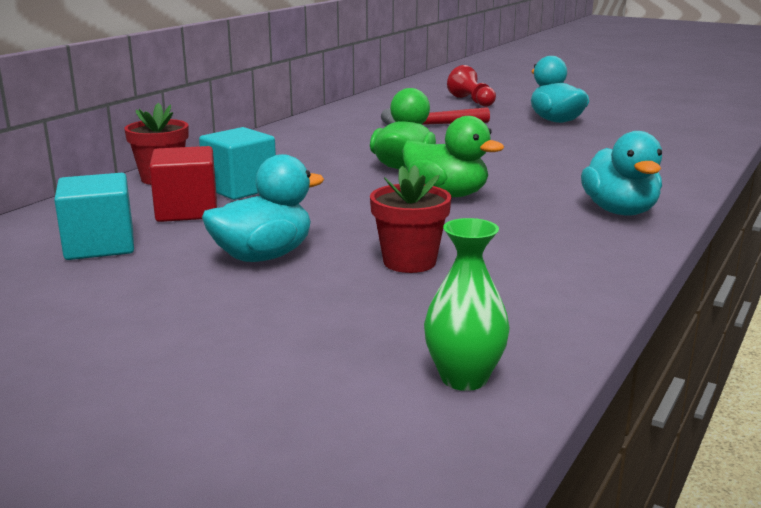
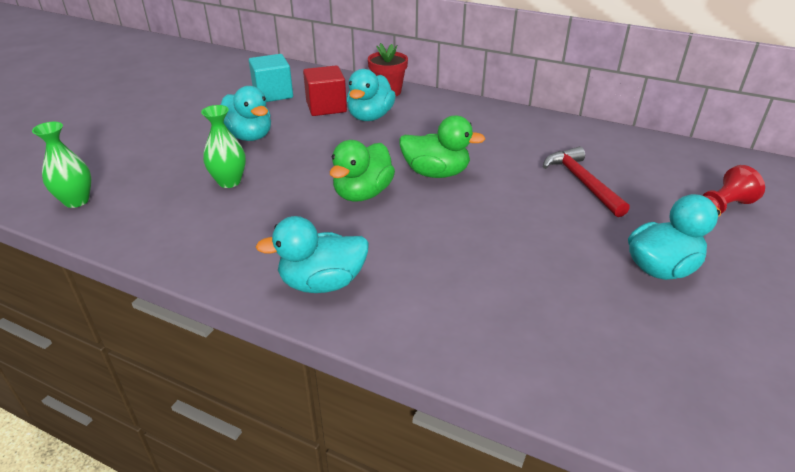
camera: 85 degrees right, 15 degrees up
turquoise cube [199,127,276,200] -> turquoise duck [347,69,396,121]
red flower pot [370,165,451,273] -> green vase [201,105,246,188]

